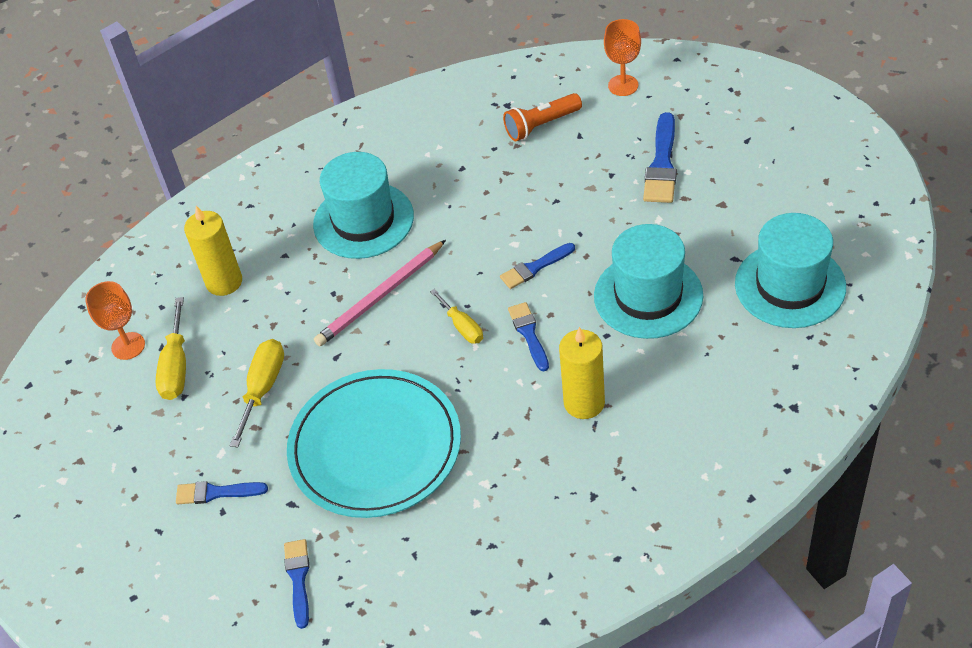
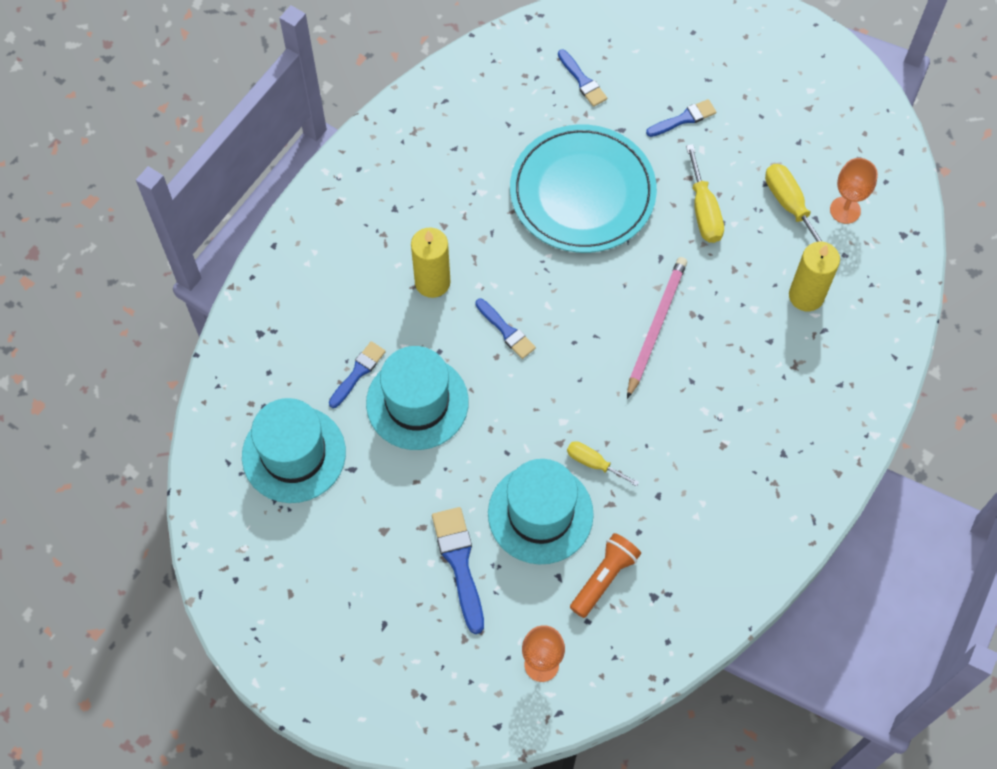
camera: 150 degrees right, 15 degrees up
turquoise hat [313,152,414,259] -> turquoise hat moved to [488,459,594,564]
yellow screwdriver [430,289,483,344] -> yellow screwdriver moved to [567,441,639,487]
blue brush [500,243,575,289] -> blue brush moved to [329,341,386,408]

